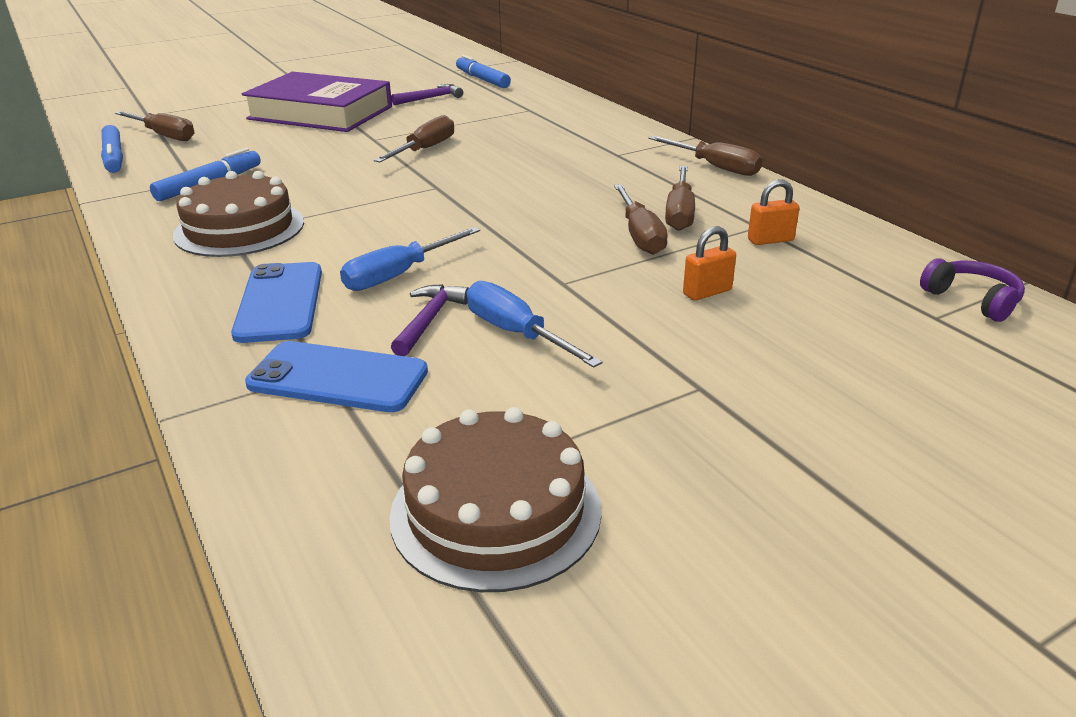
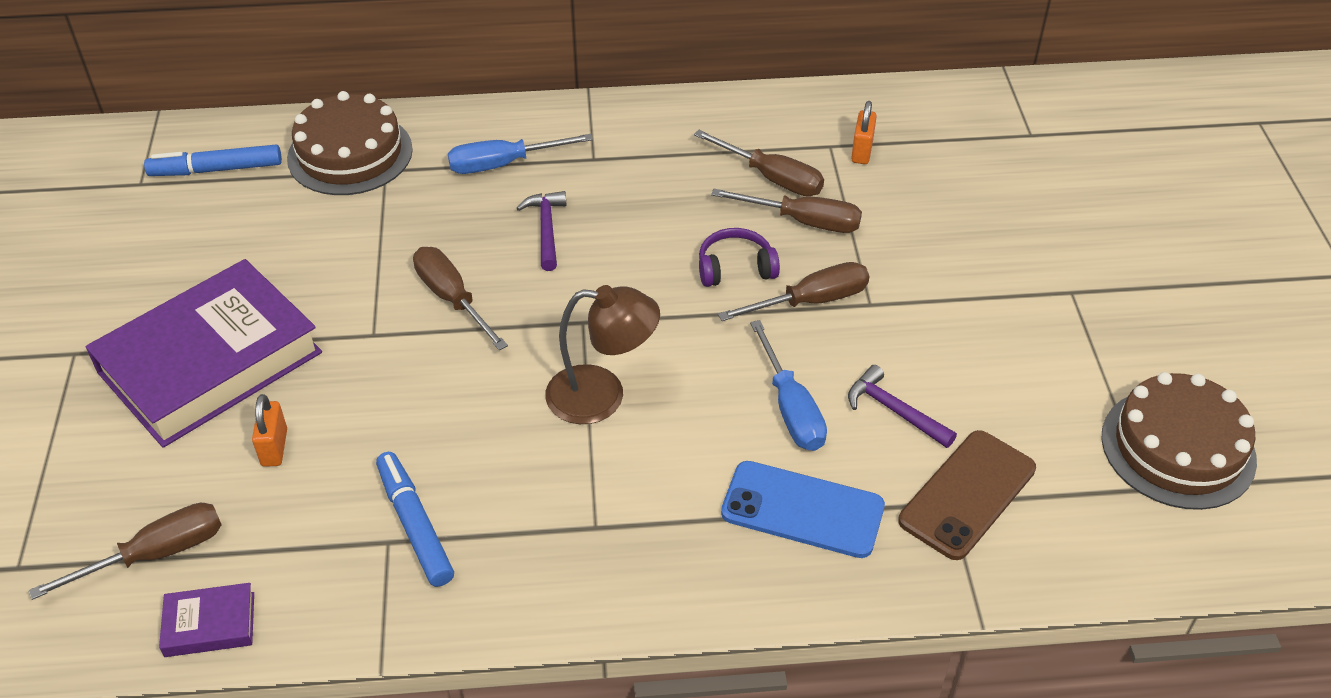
camera: 65 degrees left, 15 degrees up
blue marker [101,125,123,173] -> purple book [159,583,254,657]
brown cake [173,171,304,257] -> brown cake moved to [287,91,413,195]
blue phone [245,341,428,412] -> brown phone [898,430,1036,560]
purple hammer [391,84,463,105] -> purple hammer moved to [517,191,567,271]
blue screwdriver [467,281,603,368] -> blue screwdriver moved to [448,134,593,174]
brown screwdriver [648,136,763,176] -> brown screwdriver moved to [718,262,869,321]
orange padlock [683,226,736,301] -> orange padlock moved to [252,394,287,467]
purple headphones [920,258,1025,322] -> purple headphones moved to [699,228,780,287]
none -> brown lamp [545,285,660,424]

